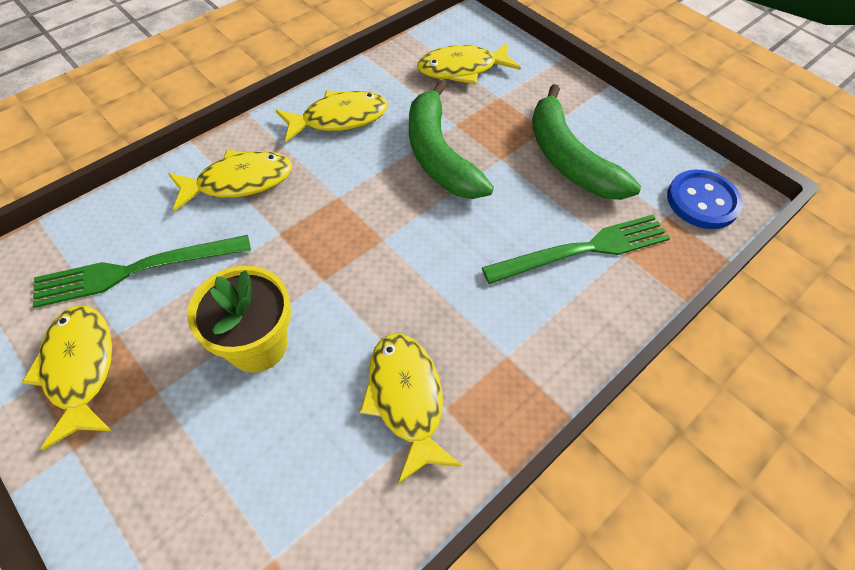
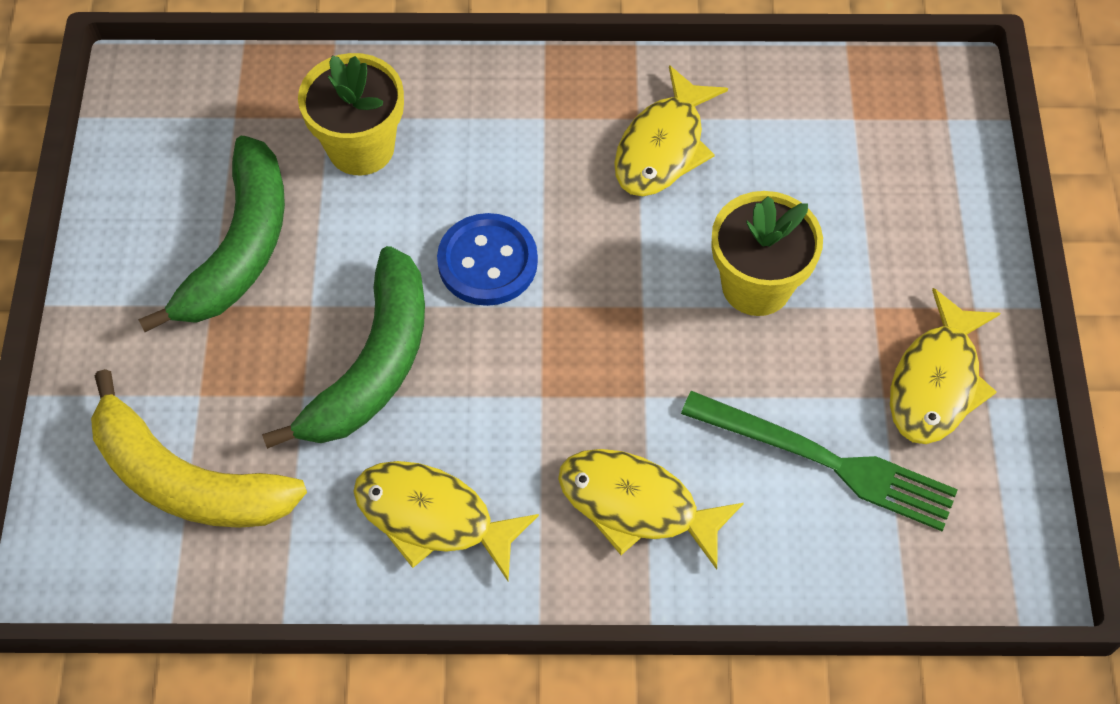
camera: 135 degrees left, 5 degrees up
yellow fish [417,42,521,85] -> yellow banana [91,369,307,528]
green fork [482,215,670,284] -> yellow flower pot [298,53,404,175]
blue button [667,170,743,229] -> blue button moved to [437,213,538,306]

